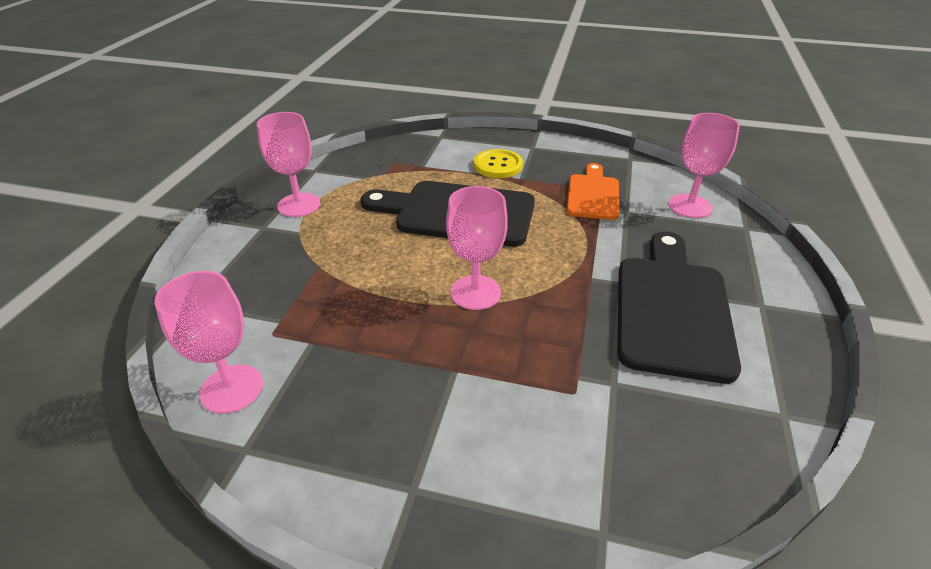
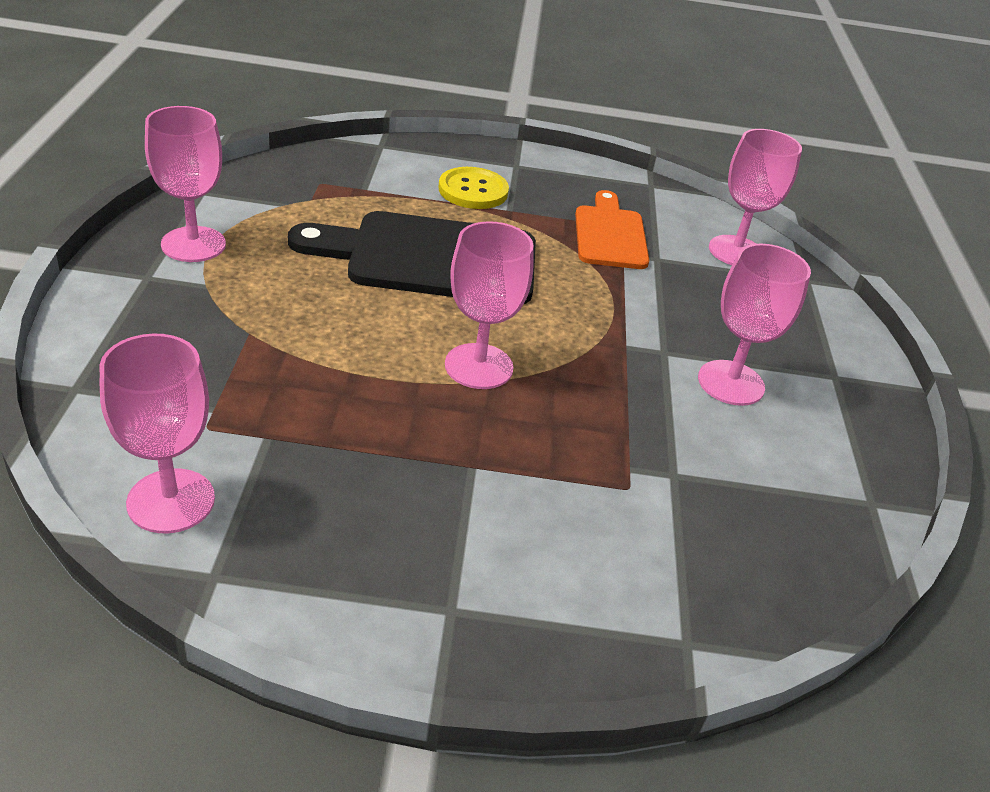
camera: 15 degrees left, 0 degrees up
black cutting board [617,232,741,384] -> pink goblet [698,244,811,406]

